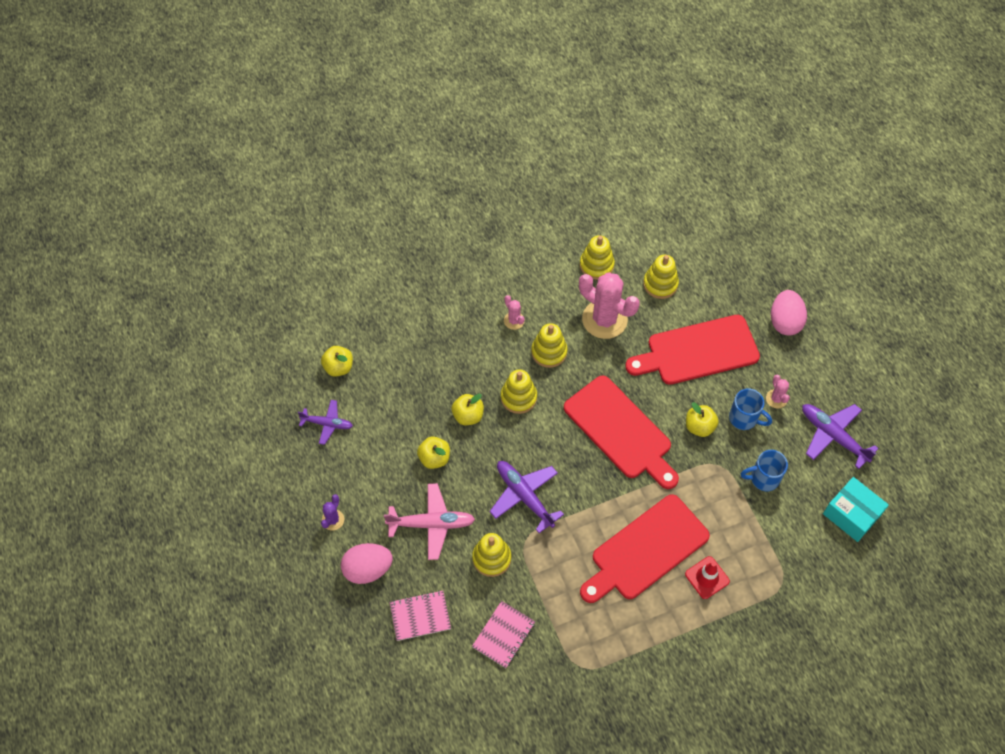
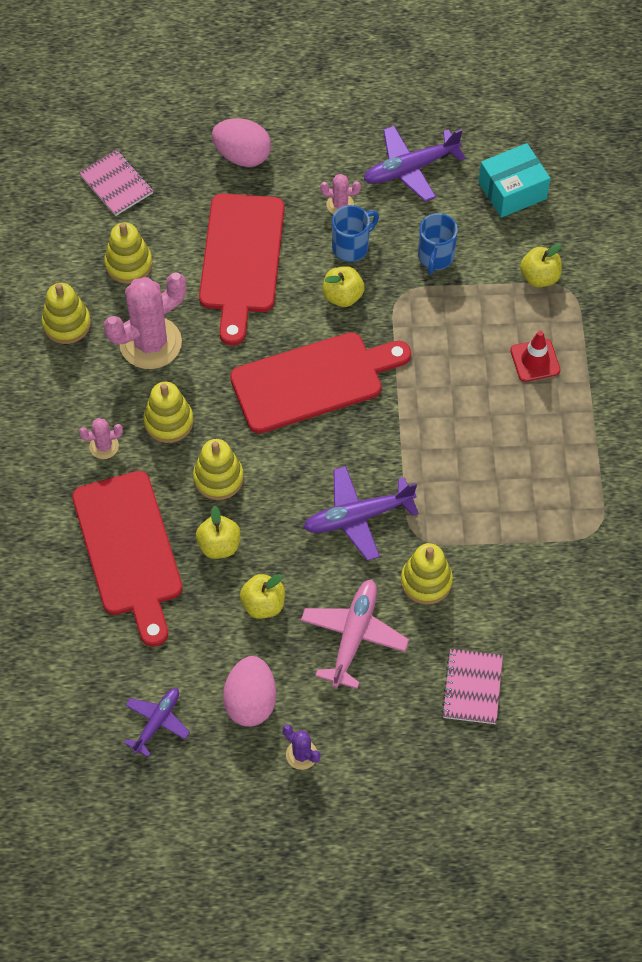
camera: 70 degrees left, 0 degrees up
yellow apple [321,346,353,377] -> yellow apple moved to [520,243,562,287]
pink egg [341,543,393,584] -> pink egg moved to [223,656,276,727]
pink notebook [472,601,535,668] -> pink notebook moved to [79,149,153,216]
red cutting board [580,494,710,603] -> red cutting board moved to [72,471,183,647]

